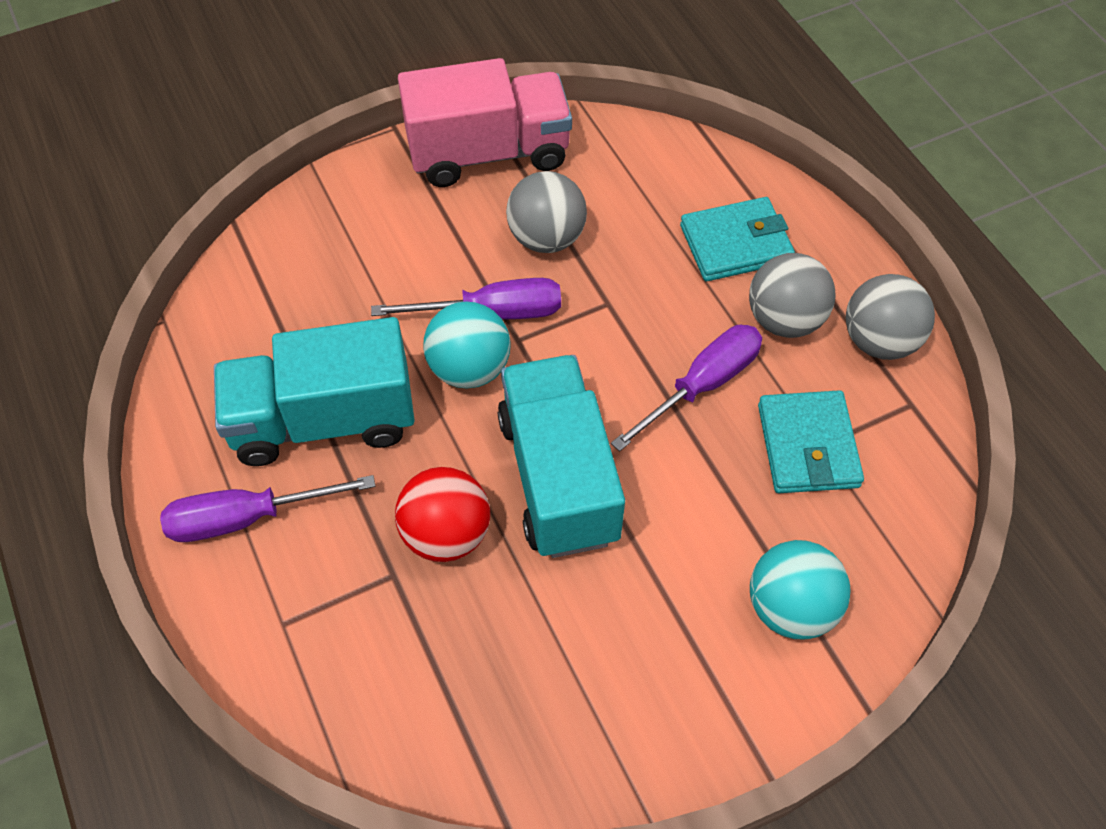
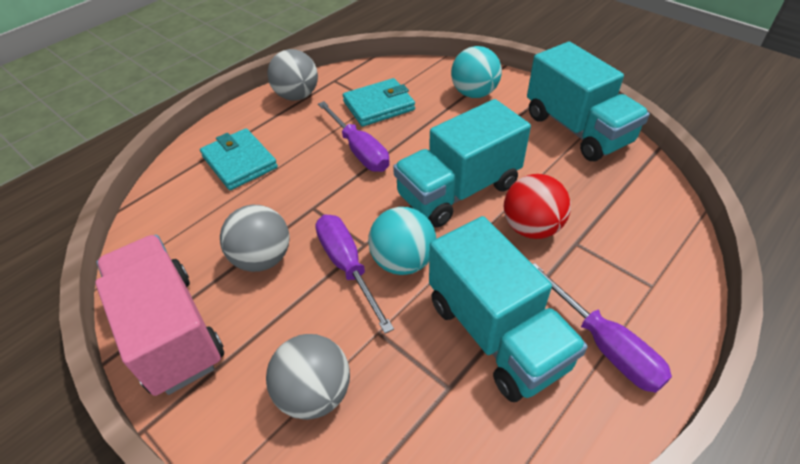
camera: 110 degrees left, 10 degrees down
purple screwdriver [611,325,762,452] -> purple screwdriver turned 150 degrees counterclockwise [318,101,390,172]
grey ball [749,253,835,338] -> grey ball moved to [266,334,350,420]
none -> turquoise truck [527,42,650,161]

